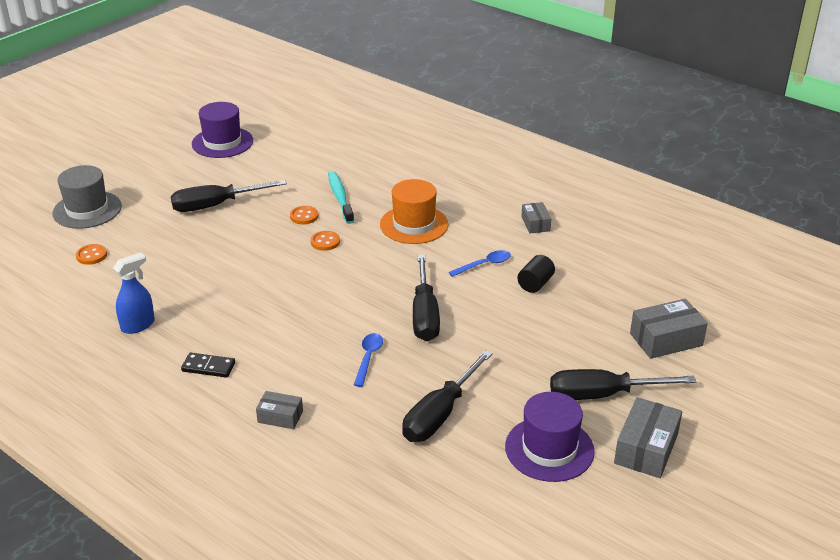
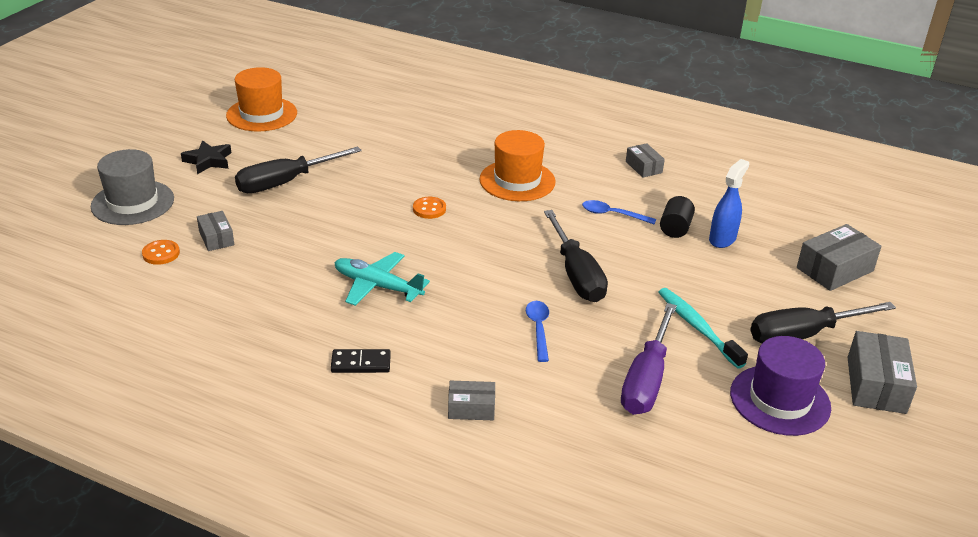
camera: 15 degrees left, 0 degrees up
blue spray bottle [113,253,155,334] -> blue spray bottle moved to [709,159,749,248]
purple hat [192,102,253,158] -> orange hat [226,67,297,132]
orange button [290,206,318,224] -> none
turquoise toothbrush [328,171,354,224] -> turquoise toothbrush moved to [658,288,748,369]
black screwdriver [402,350,493,442] -> purple screwdriver [621,303,677,415]
blue spoon [449,250,511,277] -> blue spoon turned 120 degrees counterclockwise [582,200,656,224]
none -> black star [181,140,231,174]
none -> grey box [197,211,234,251]
none -> turquoise plane [334,252,430,306]

